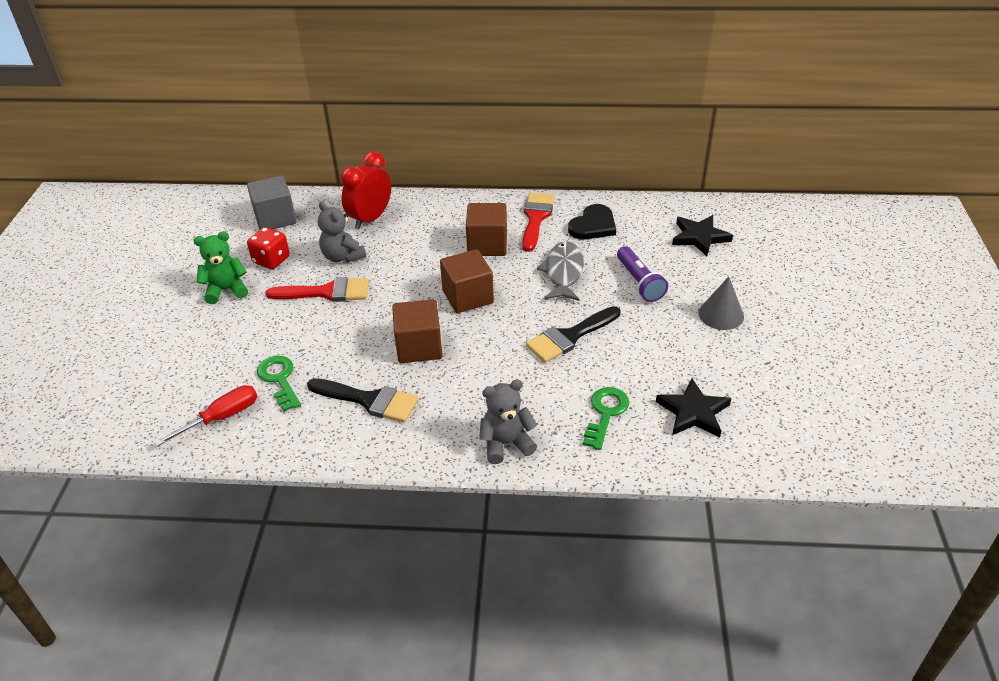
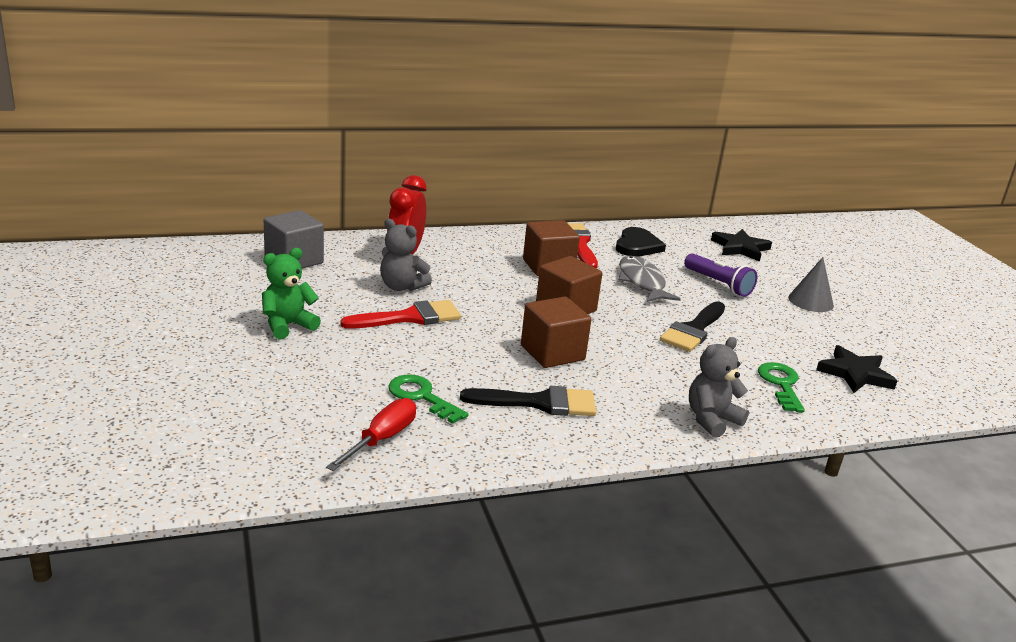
camera: 25 degrees left, 15 degrees down
red dice [247,227,290,269] -> none

